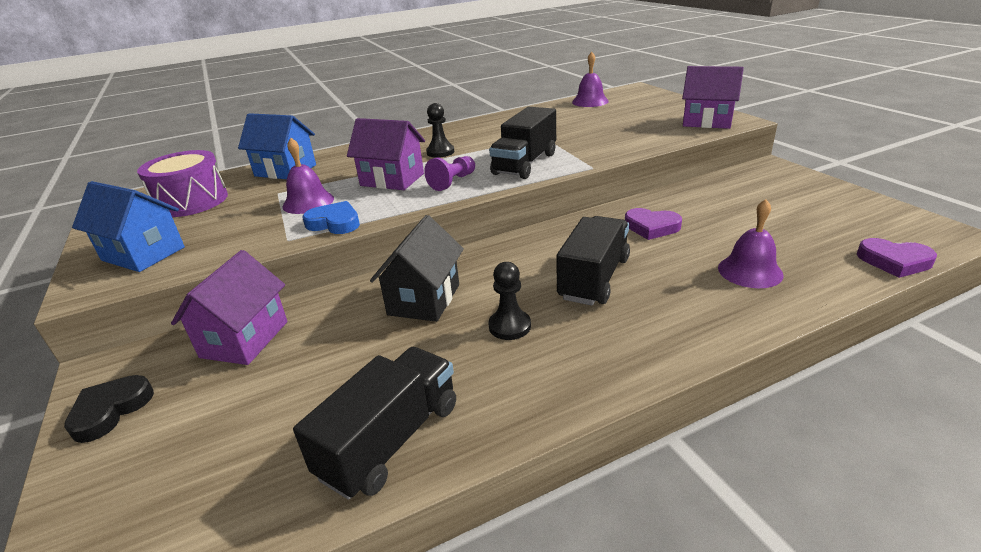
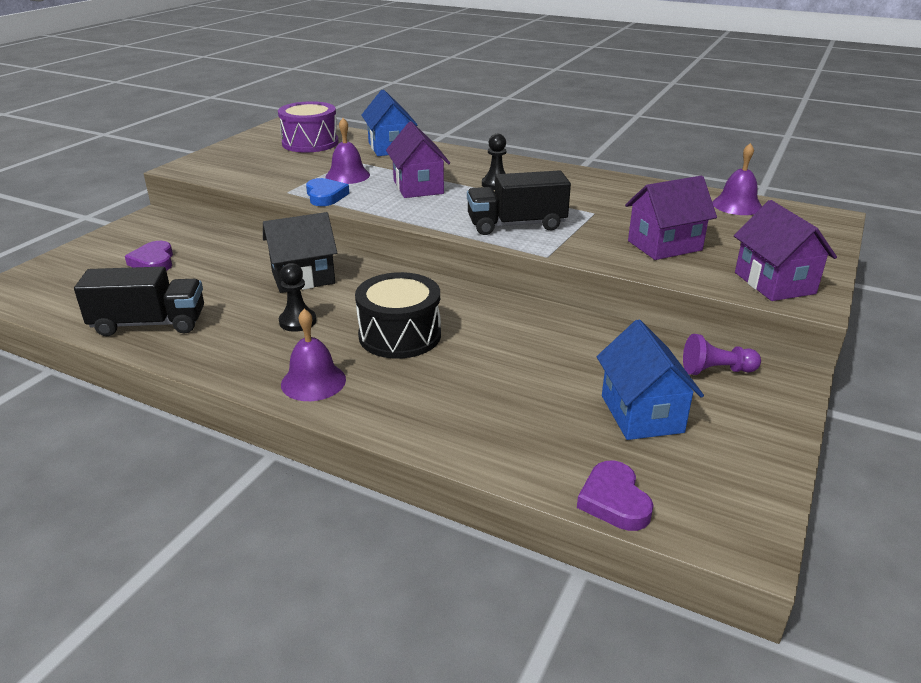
camera: 50 degrees right, 0 degrees up
black heart [64,375,154,443] -> none
blue house [72,181,185,272] -> blue house moved to [597,319,704,440]
purple house [171,250,288,365] -> purple house moved to [625,176,717,260]
purple pawn [424,156,475,191] -> purple pawn moved to [683,334,761,375]
black truck [557,216,630,306] -> black drum [355,272,441,359]
purple heart [625,208,682,240] -> purple heart moved to [125,241,173,271]
purple bell [718,199,784,288] -> purple bell moved to [281,309,346,401]

